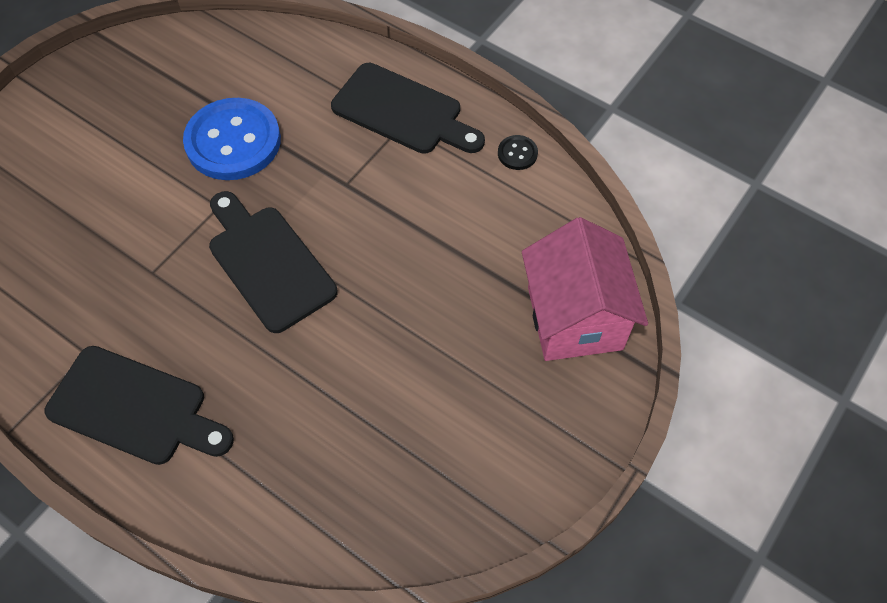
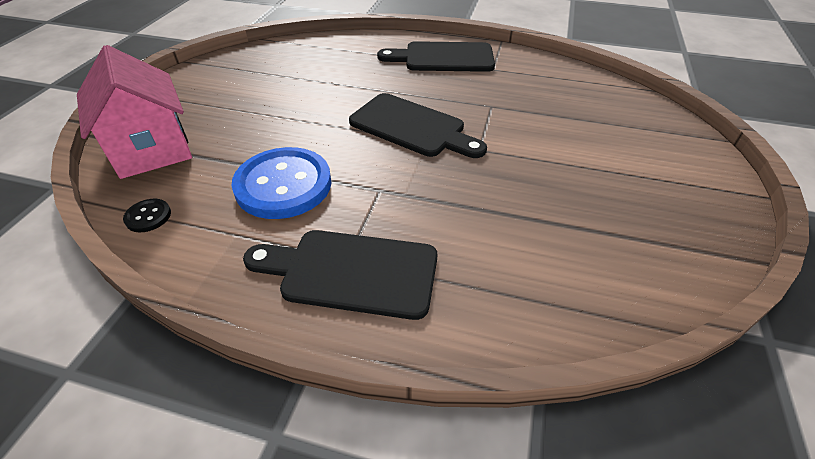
camera: 160 degrees right, 15 degrees down
blue button [183,98,281,180] -> blue button moved to [231,147,331,219]
black button [498,135,538,170] -> black button moved to [123,199,171,232]

